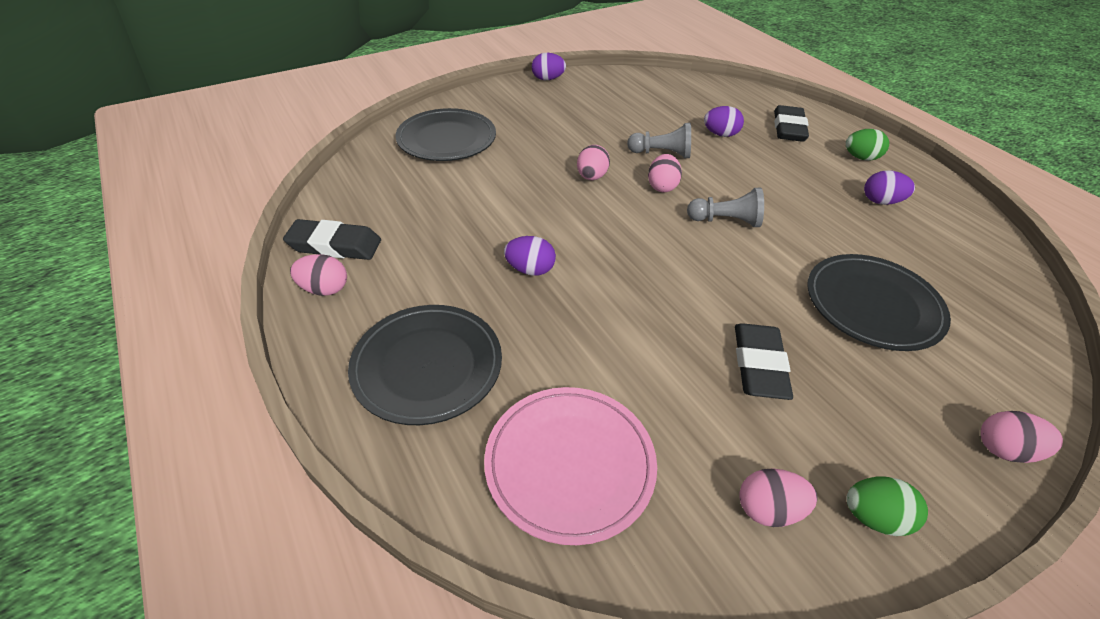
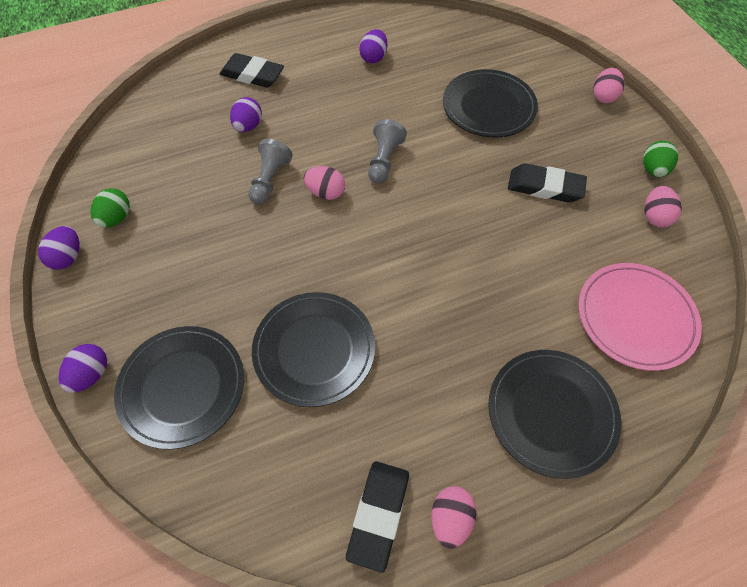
camera: 80 degrees left, 15 degrees up
purple egg [504,236,556,276] -> purple egg moved to [59,344,107,393]
pink egg [577,145,610,180] -> none
green egg [846,129,889,161] -> green egg moved to [90,188,130,228]
none -> black plate [252,292,375,407]

